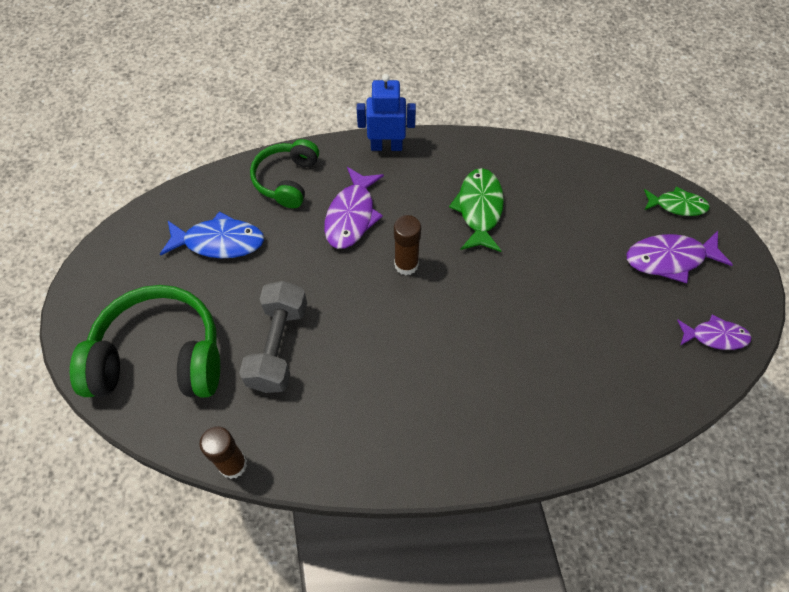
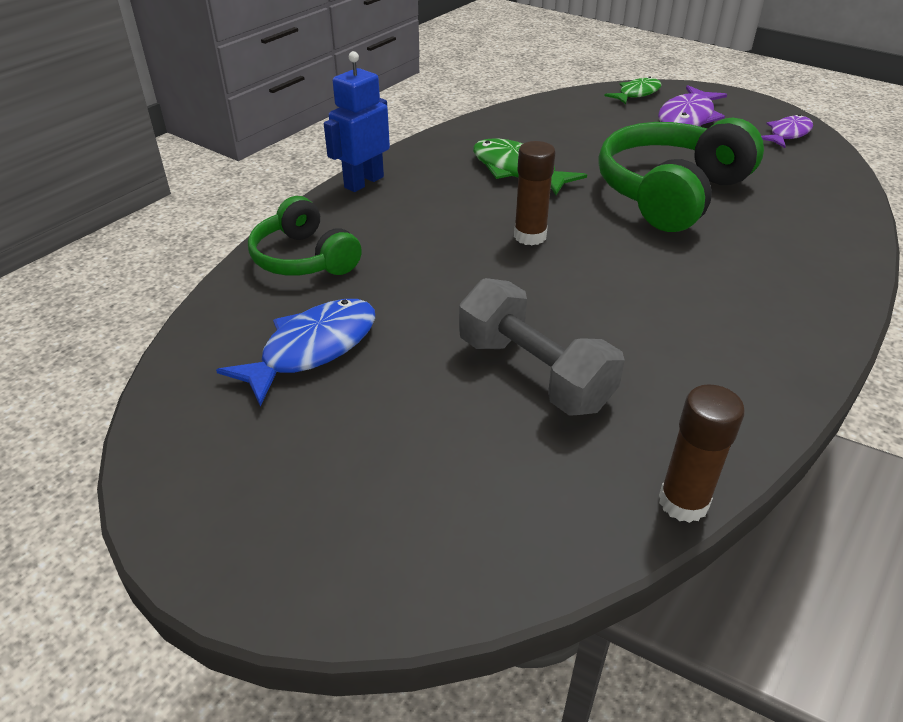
camera: 50 degrees left, 20 degrees down
green headphones [70,285,220,397] -> green headphones moved to [598,118,764,232]
purple fish [324,167,384,249] -> none

